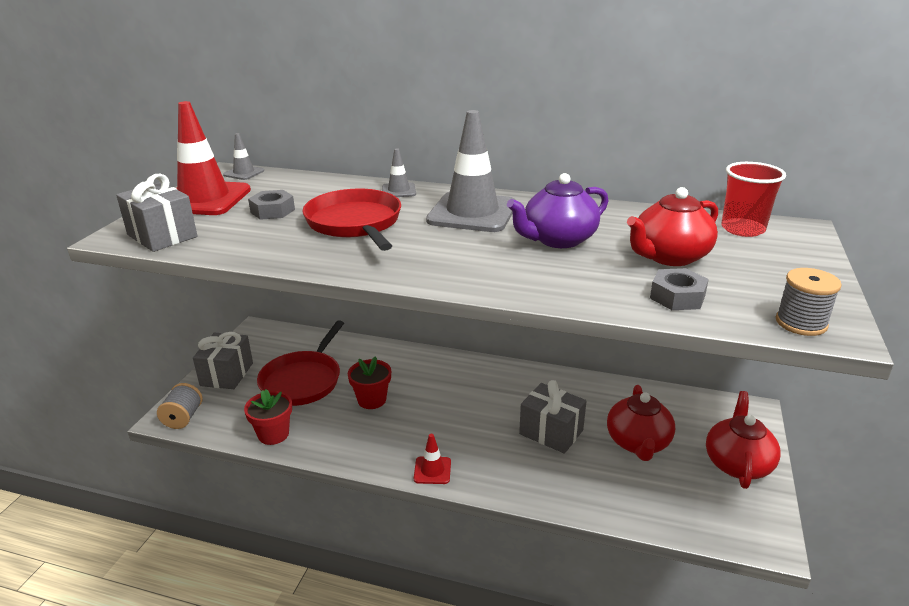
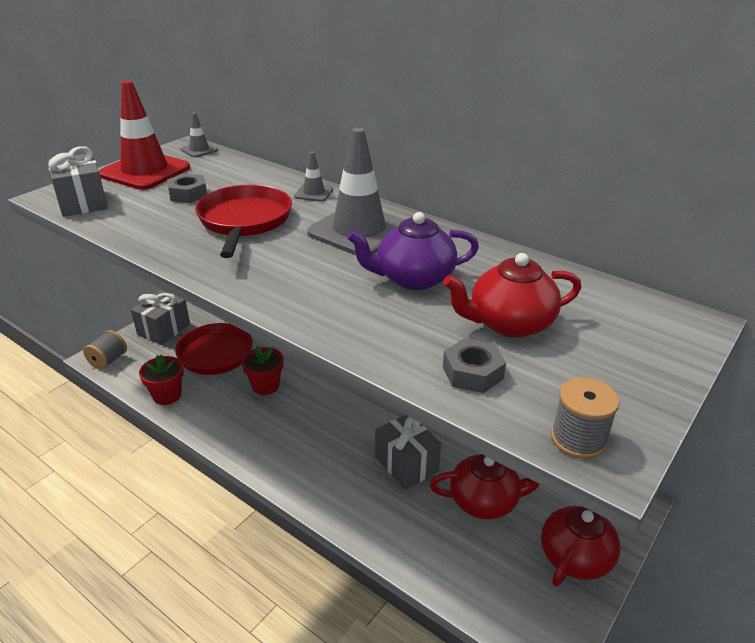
camera: 20 degrees right, 5 degrees up
red traffic cone [414,434,451,484] -> none
red teapot [607,385,675,461] -> red teapot turned 120 degrees counterclockwise [430,454,540,519]
red cup [721,162,786,237] -> none

